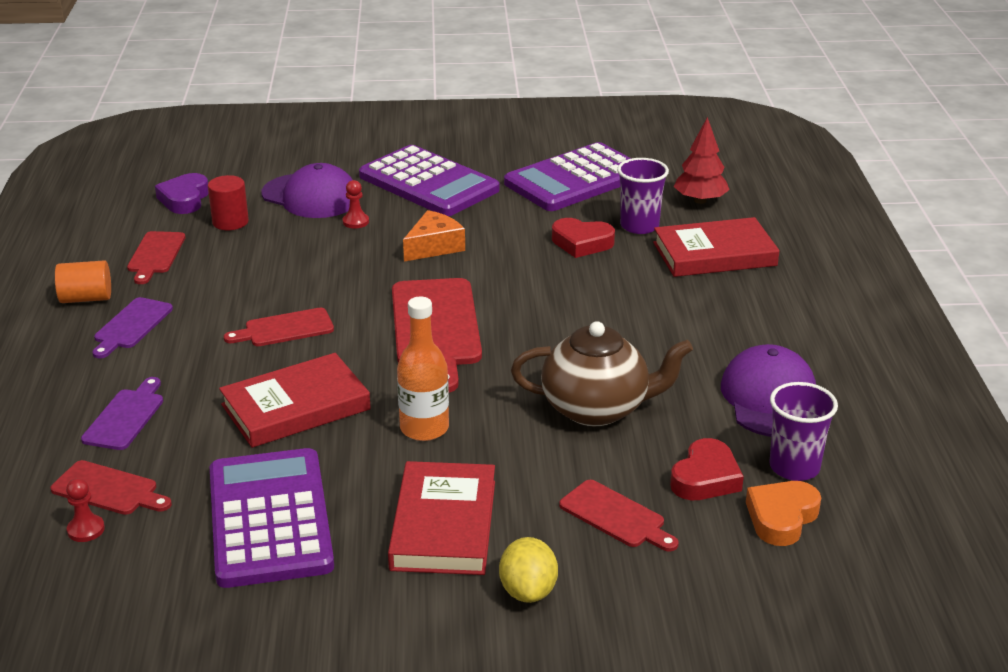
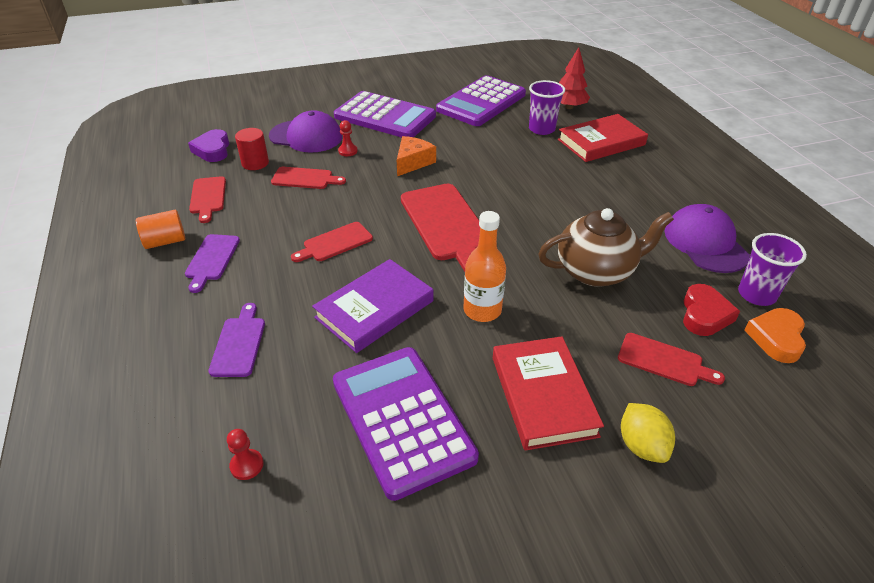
camera: 15 degrees left, 10 degrees up
red cutting board [50,460,172,515] -> red cutting board moved to [271,167,346,189]
red book [219,353,371,448] -> purple book [312,259,434,353]
red heart [552,218,615,258] -> none

